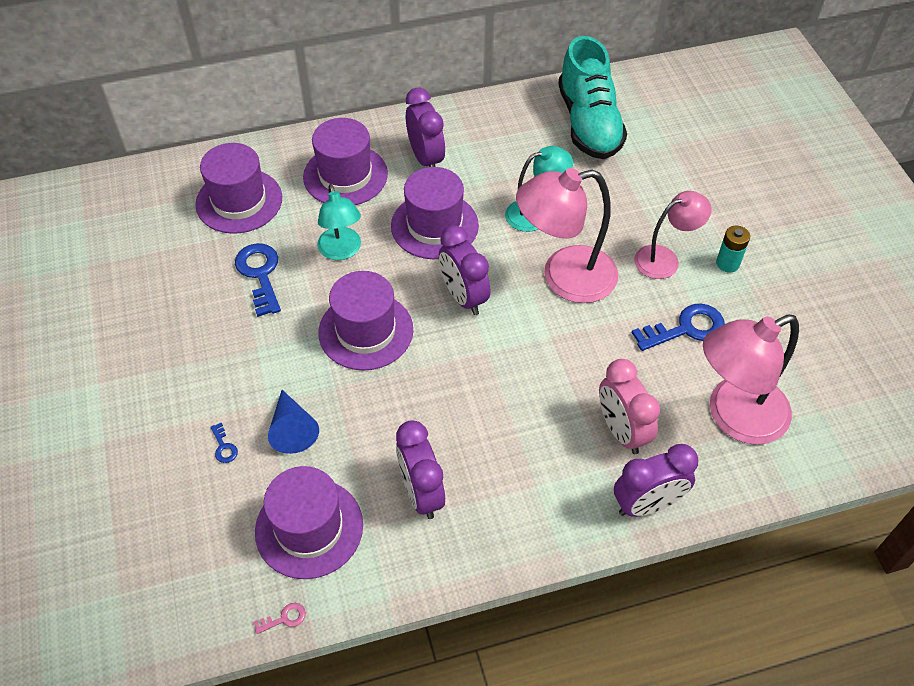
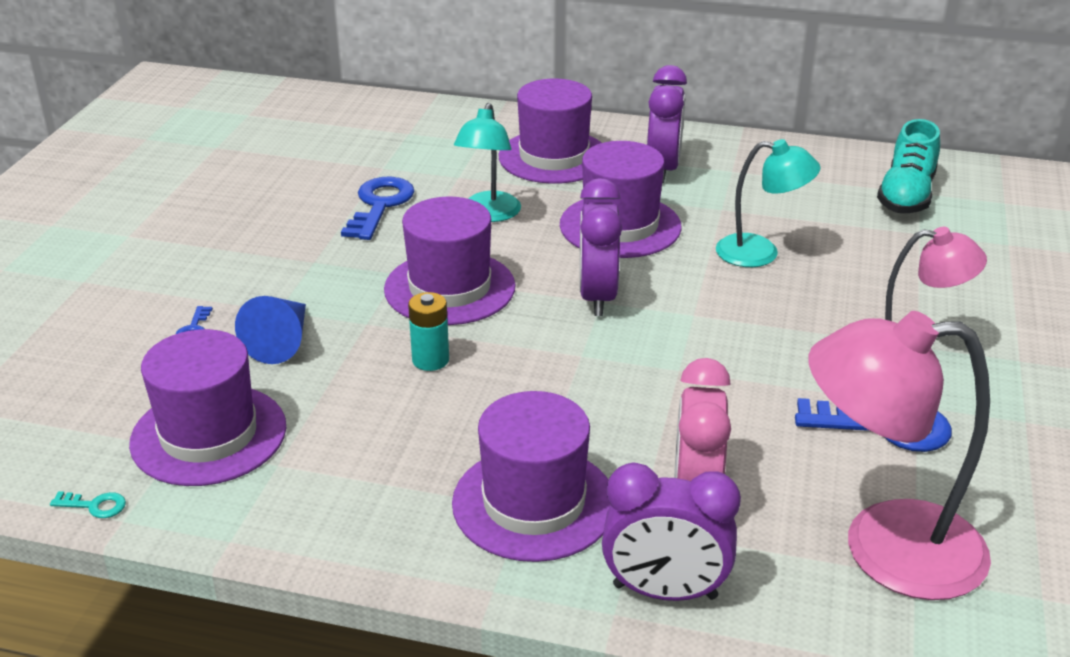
camera: 30 degrees right, 20 degrees down
purple hat [195,143,282,234] -> purple hat moved to [452,391,610,562]
pink key [254,603,306,634] -> turquoise key [50,491,126,518]
purple clock [396,421,445,519] -> none
pink lamp [516,168,618,303] -> none
turquoise shoe [558,36,627,159] -> turquoise shoe [877,119,940,213], size x0.66
turquoise battery [716,226,750,272] -> turquoise battery moved to [408,292,449,371]

